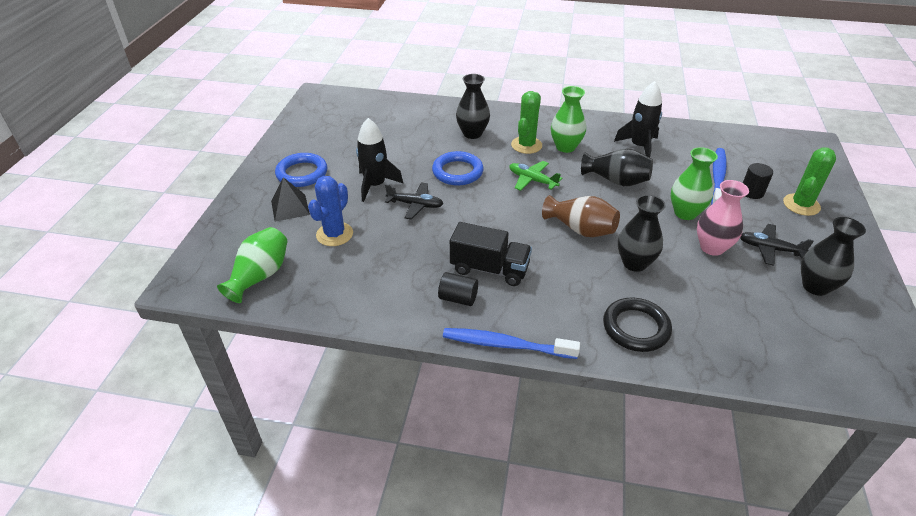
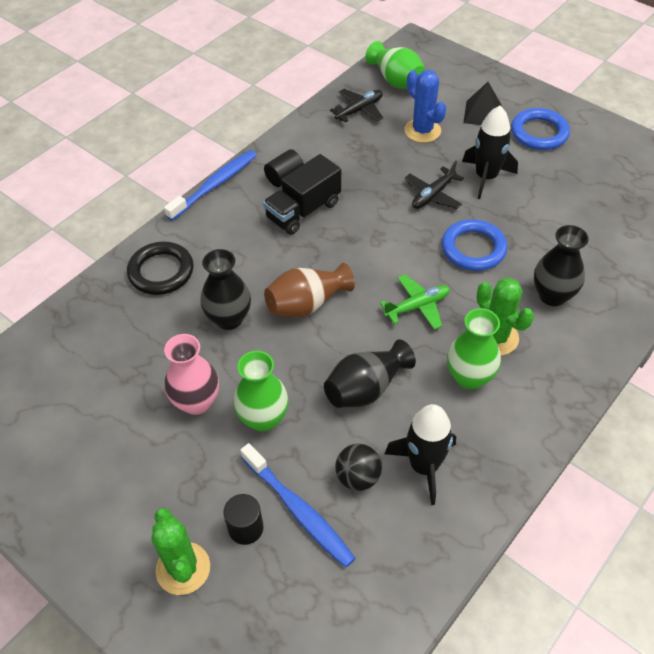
camera: 120 degrees right, 10 degrees up
black plane [740,224,814,266] -> black plane moved to [330,89,383,123]
black vase [801,217,866,296] -> none
none -> black ball [335,444,382,491]

